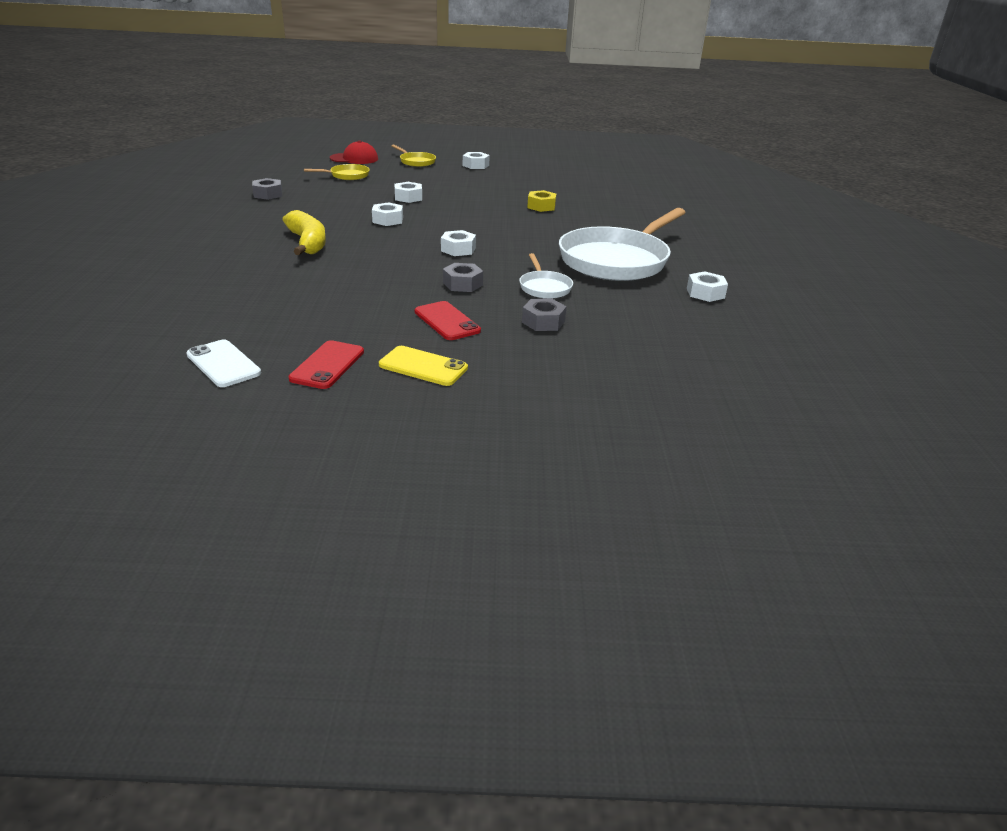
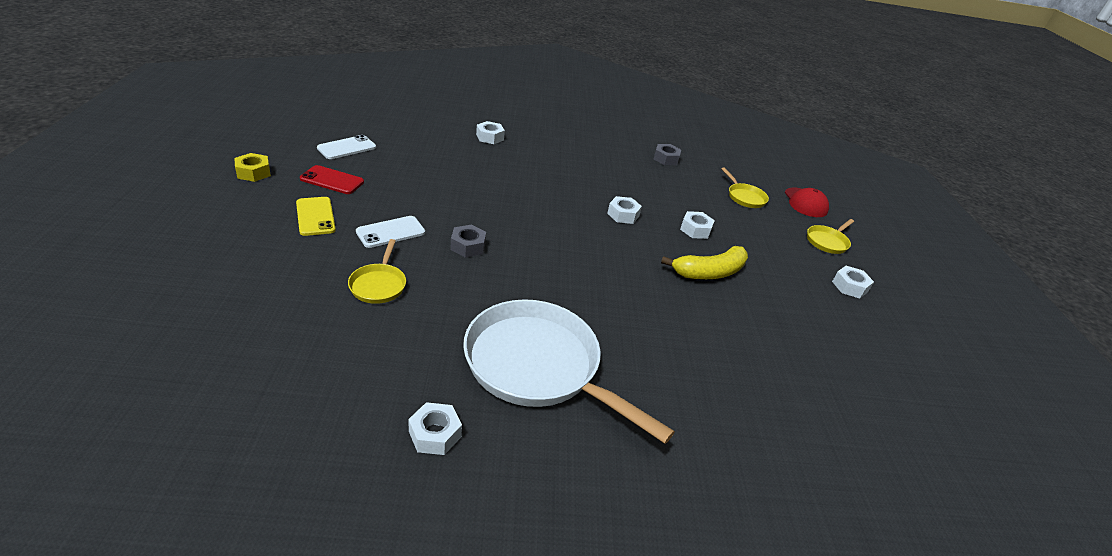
camera: 85 degrees right, 5 degrees up
yellow banana [282,210,326,255] -> yellow banana moved to [661,246,748,279]
yellow phone [379,346,468,386] -> yellow phone turned 45 degrees counterclockwise [296,197,336,236]
red phone [415,301,481,340] -> white phone [356,216,425,248]
white nut [441,230,476,256] -> white nut moved to [476,121,505,144]
white pan [519,253,573,299] -> none
grey nut [522,298,567,331] -> yellow pan [348,239,406,304]
yellow nut [527,190,557,212] -> yellow nut moved to [234,153,271,182]

